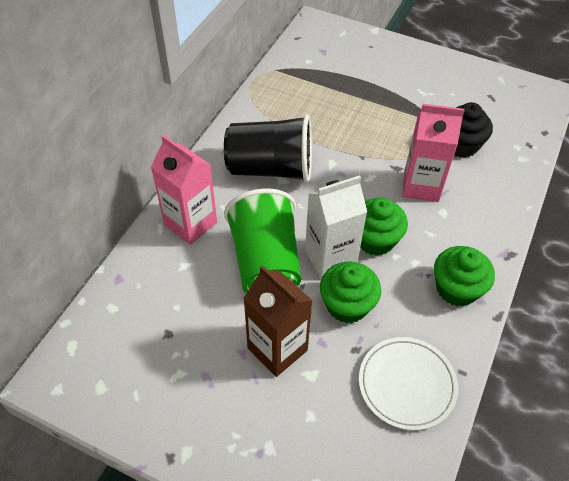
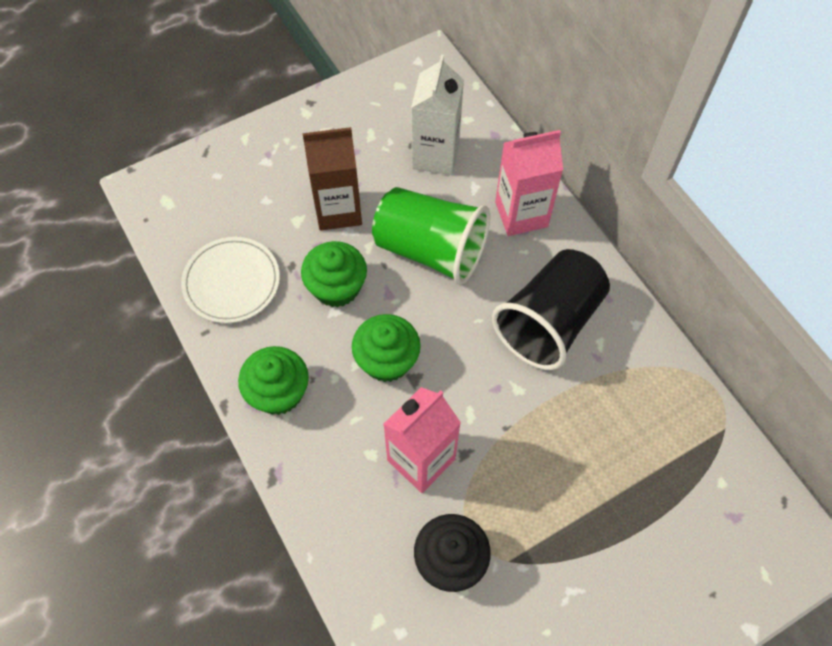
camera: 125 degrees right, 10 degrees up
white carton [305,175,367,279] -> white carton moved to [411,55,464,175]

